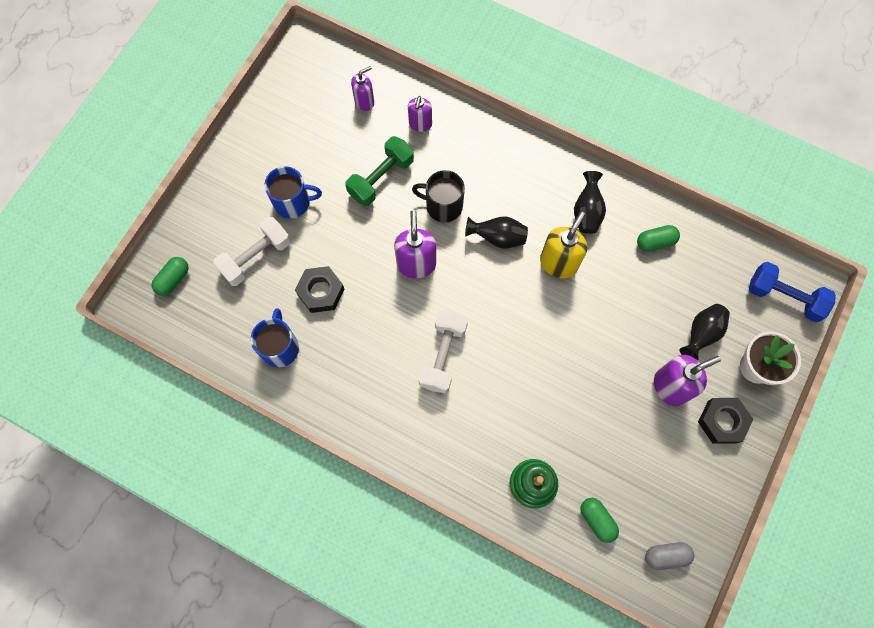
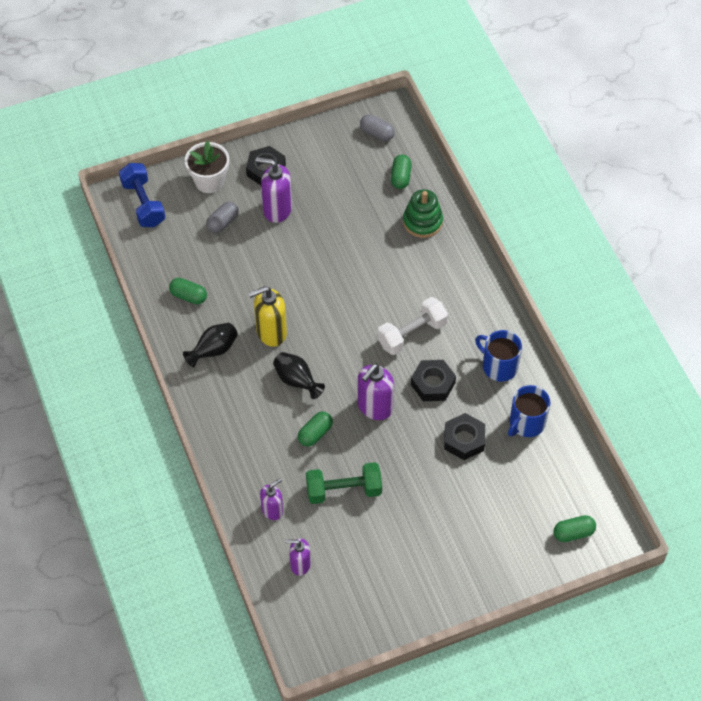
camera: 140 degrees left, 15 degrees down
white dumbbell [213,217,291,286] -> none
blue mug [264,166,322,219] -> blue mug moved to [475,330,522,382]
black mug [412,170,465,222] -> green capsule [298,412,333,446]
black vase [680,304,730,360] -> grey capsule [206,202,239,233]
none -> black nut [411,360,456,401]

